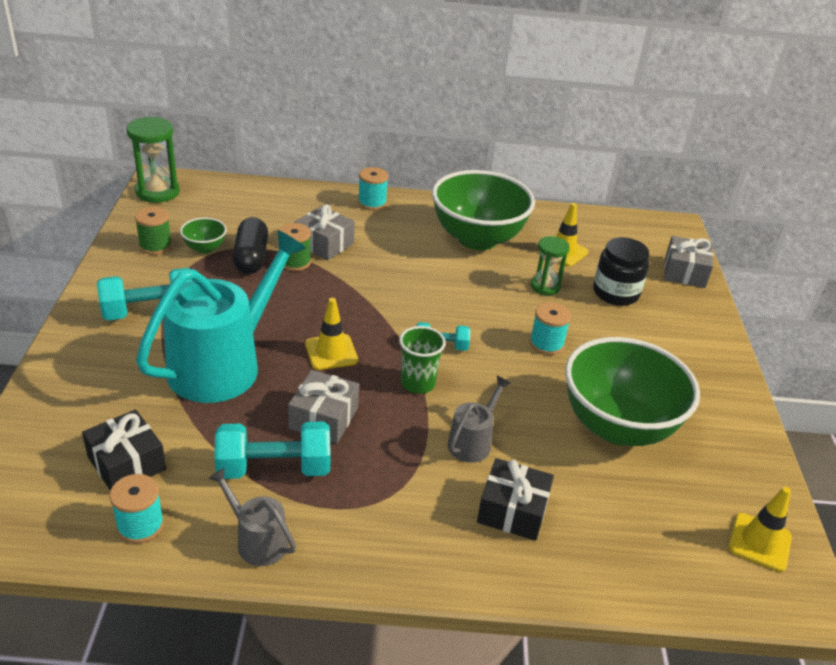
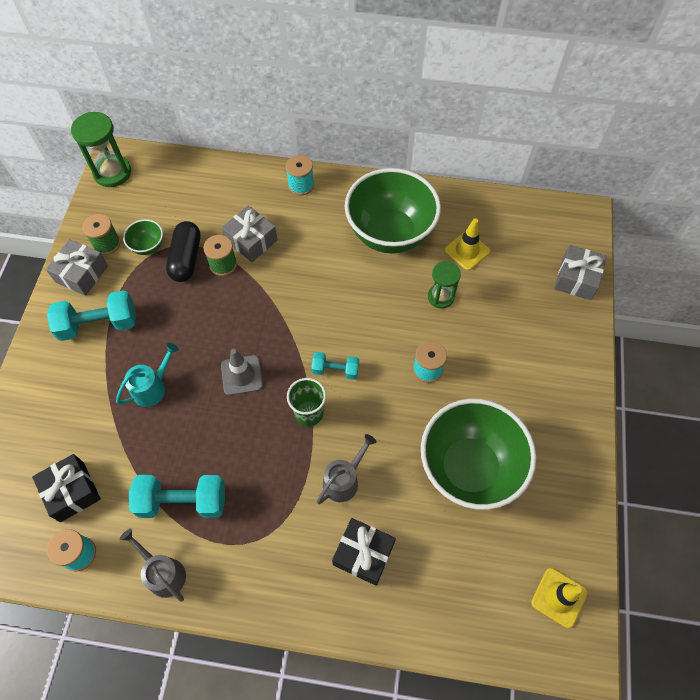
camera: 10 degrees right, 25 degrees up
turquoise watering can [136,230,306,403] -> turquoise watering can [116,343,179,407], size x0.46
grey gift [288,370,359,444] -> grey gift moved to [46,239,108,296]
yellow traffic cone [305,298,358,370] -> grey traffic cone [221,349,263,395]
black jar [593,237,649,306] -> none

